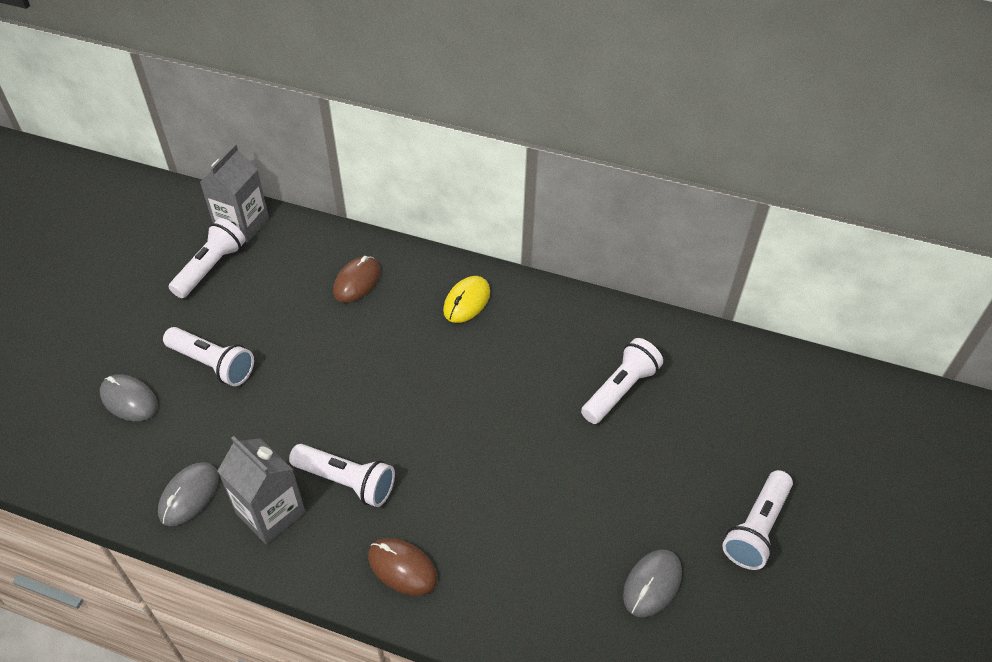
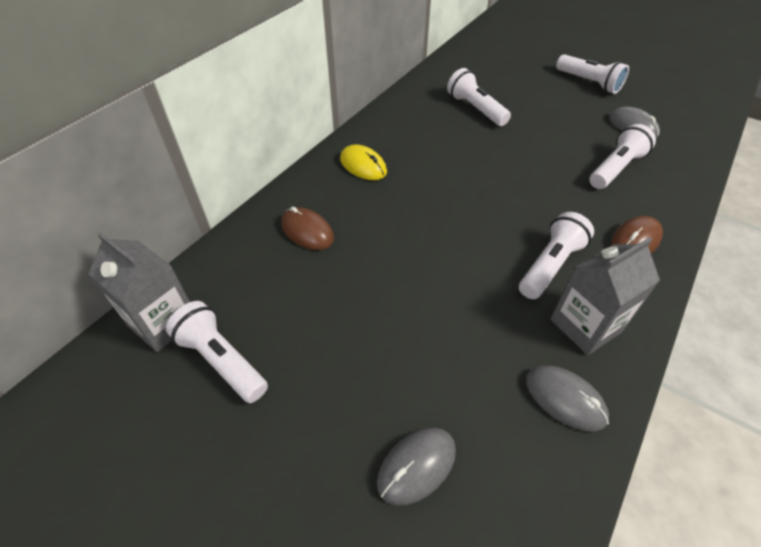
camera: 75 degrees left, 0 degrees up
white flashlight [163,327,254,386] -> white flashlight moved to [589,124,656,189]

